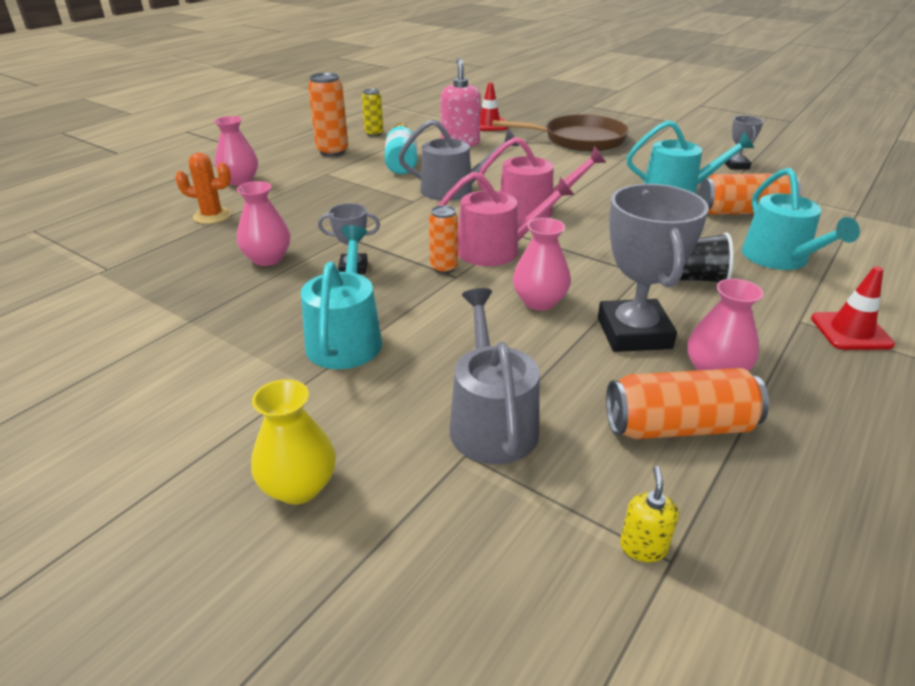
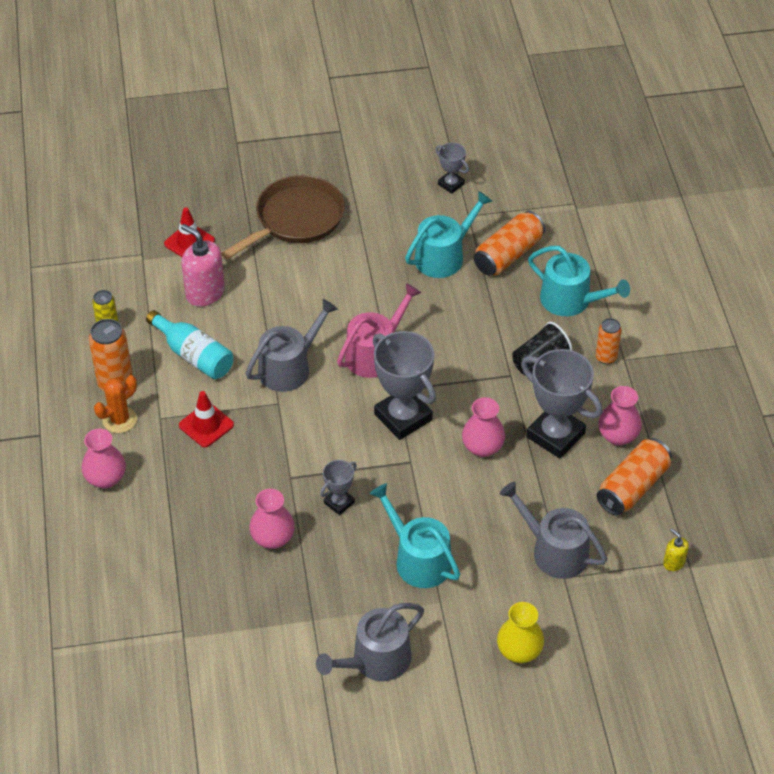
camera: 45 degrees left, 15 degrees up
orange cactus [175,153,231,224] -> orange cactus moved to [94,375,137,433]
orange can [429,205,458,274] -> orange can moved to [596,318,622,364]
pink watering can [438,172,574,266] -> grey trophy [373,331,436,440]
red traffic cone [811,266,895,350] -> red traffic cone moved to [179,391,234,447]
none -> grey watering can [316,603,424,681]

